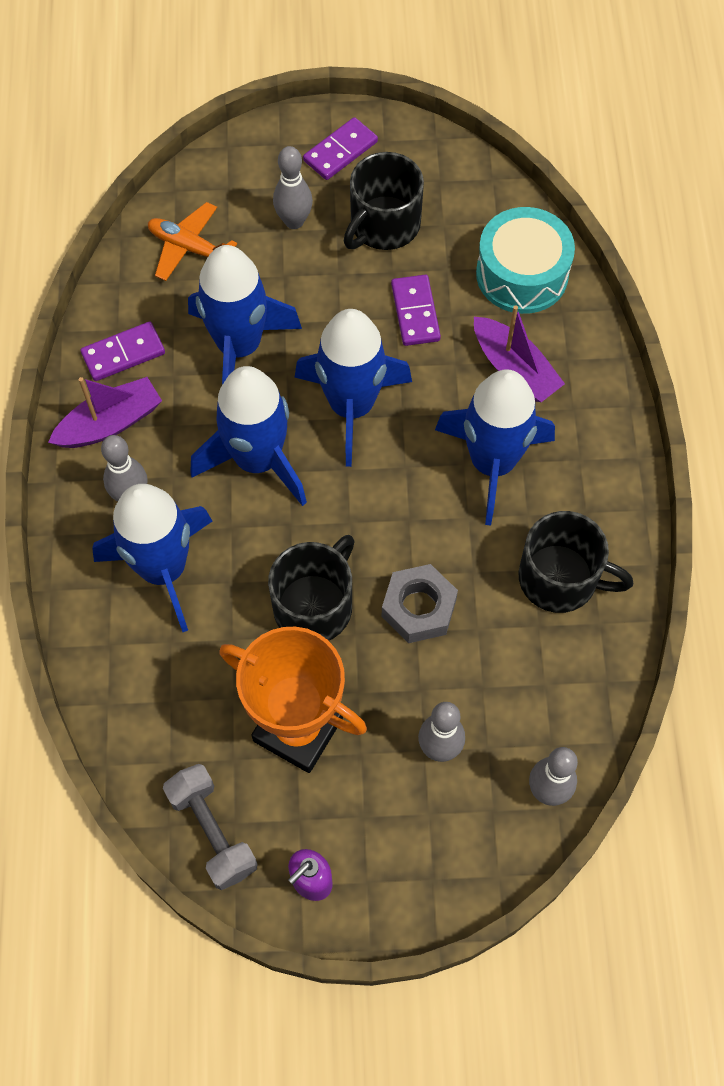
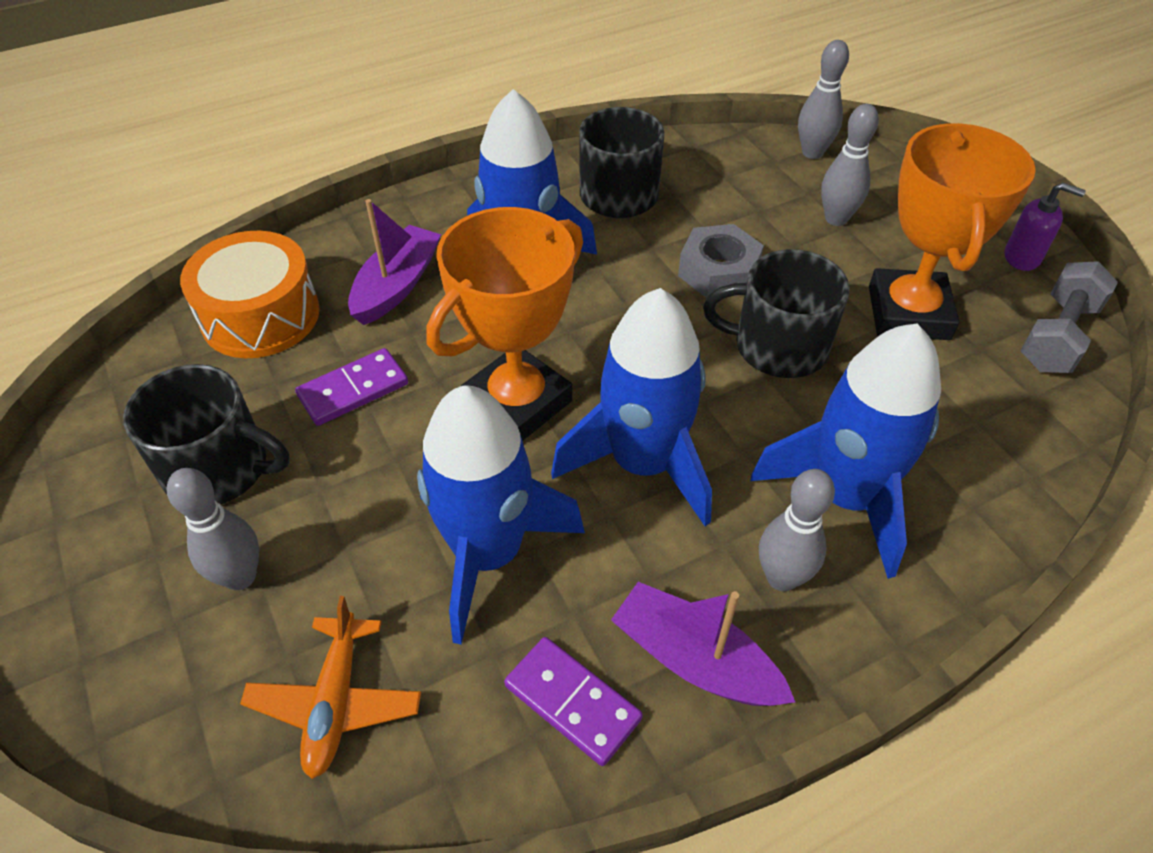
camera: 115 degrees left, 15 degrees down
blue rocket [295,309,412,467] -> orange trophy [426,207,583,441]
purple domino [303,117,378,180] -> none
turquoise drum [476,207,575,314] -> orange drum [180,231,320,358]

